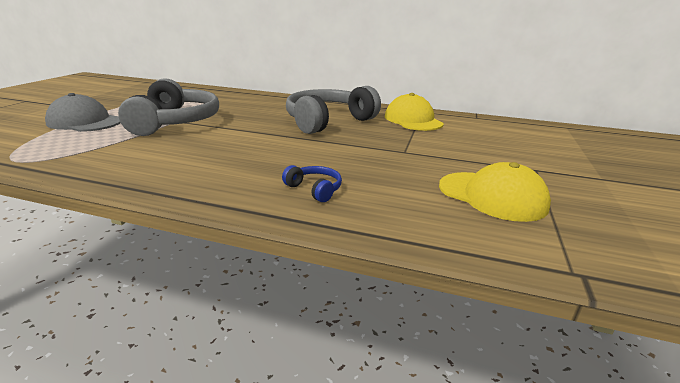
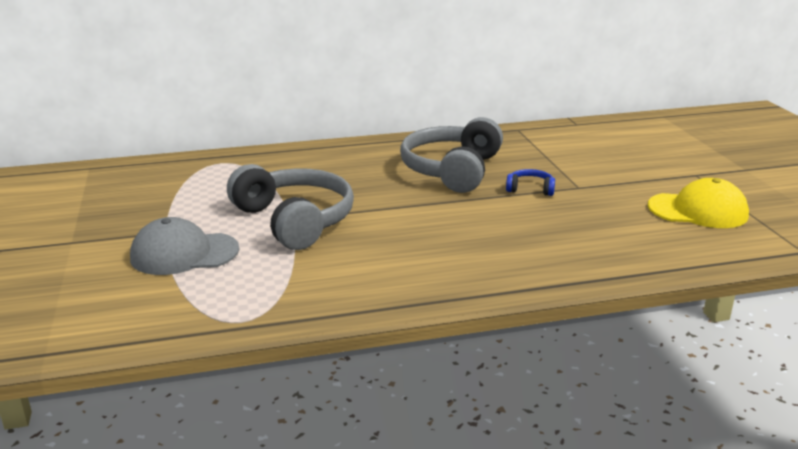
camera: 30 degrees left, 0 degrees up
blue headphones [282,165,342,202] -> blue headphones moved to [506,169,555,196]
yellow cap [385,93,444,131] -> none

